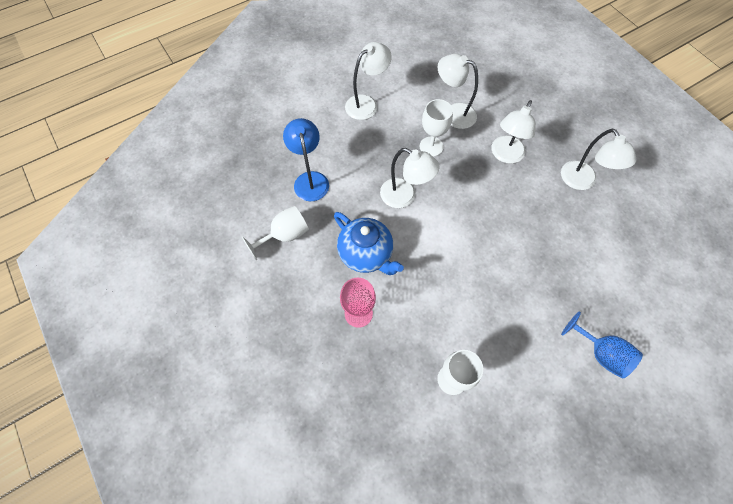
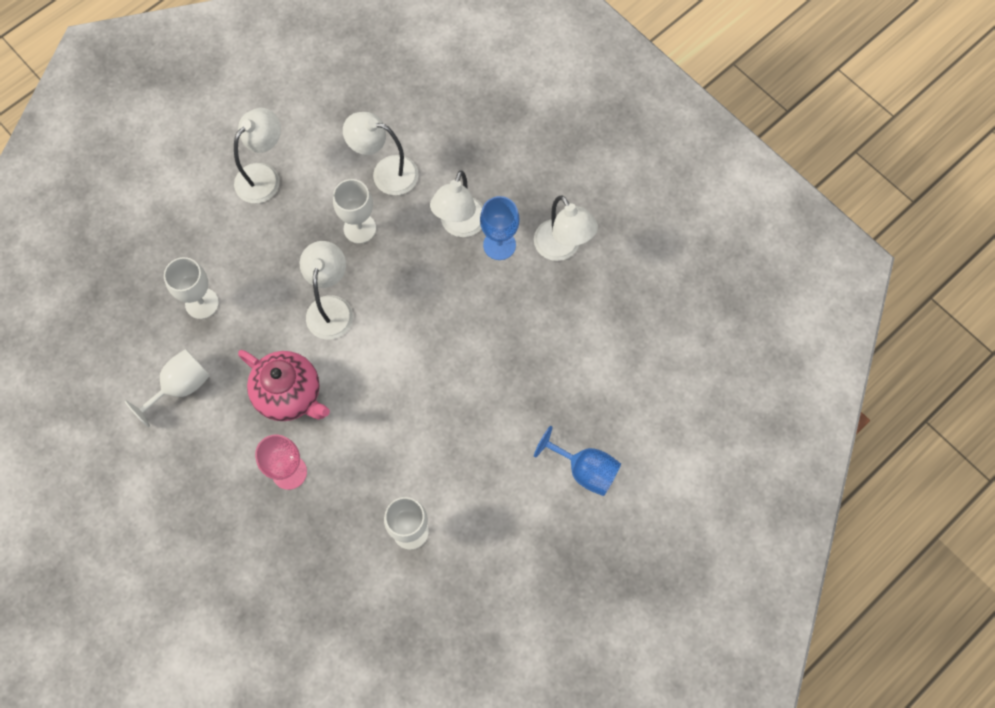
camera: 10 degrees left, 5 degrees up
blue lamp [283,118,329,201] -> white goblet [164,257,219,319]
blue teapot [334,212,404,275] -> pink teapot [238,350,330,421]
white lamp [380,148,440,208] -> white lamp turned 105 degrees counterclockwise [300,241,353,340]
none -> blue goblet [480,196,520,260]

